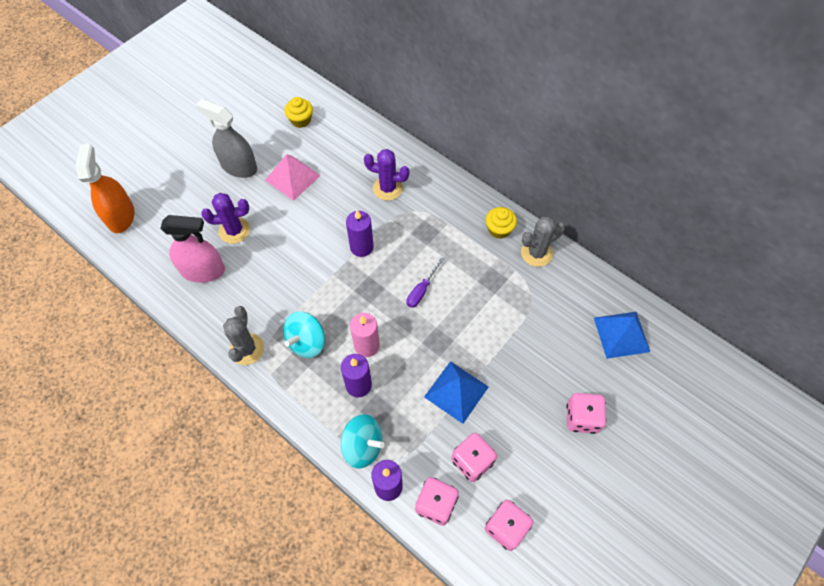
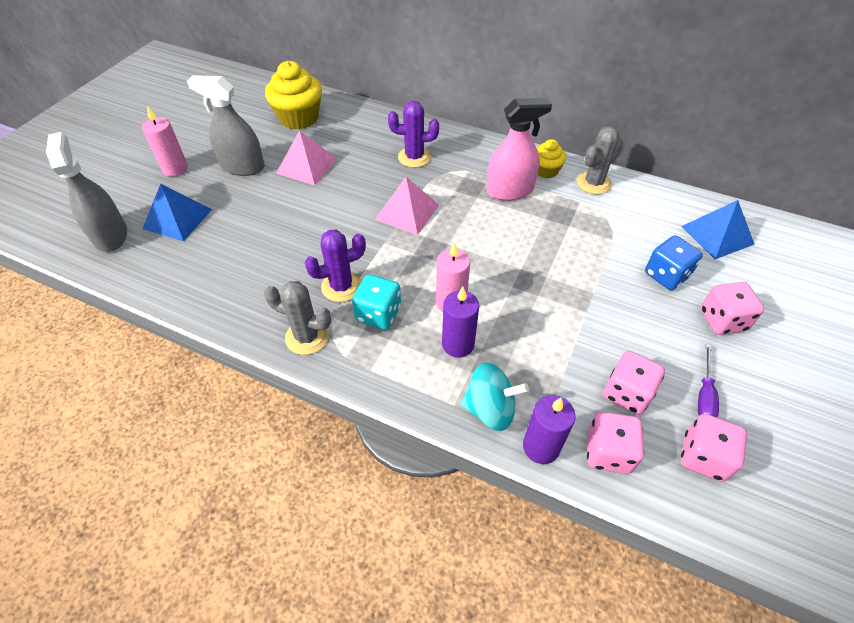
camera: 15 degrees left, 10 degrees down
orange spray bottle [75,144,134,233] -> grey spray bottle [46,132,127,252]
pink spray bottle [160,215,225,283] -> pink spray bottle moved to [486,98,552,201]
purple cactus [201,193,250,244] -> purple cactus moved to [305,230,366,302]
grey cactus [223,306,264,365] -> grey cactus turned 60 degrees counterclockwise [264,281,331,355]
turquoise spinning top [283,311,325,358] -> turquoise dice [352,274,401,330]
yellow cupcake [285,97,313,128] -> yellow cupcake [265,61,322,129], size x1.79
purple candle [346,210,374,257] -> pink pyramid [375,177,439,235]
purple screwdriver [407,257,444,308] -> purple screwdriver moved to [698,344,719,417]
blue pyramid [424,361,489,424] -> blue pyramid moved to [142,184,212,241]
none -> pink candle [142,106,188,177]
none -> blue dice [645,236,703,290]

